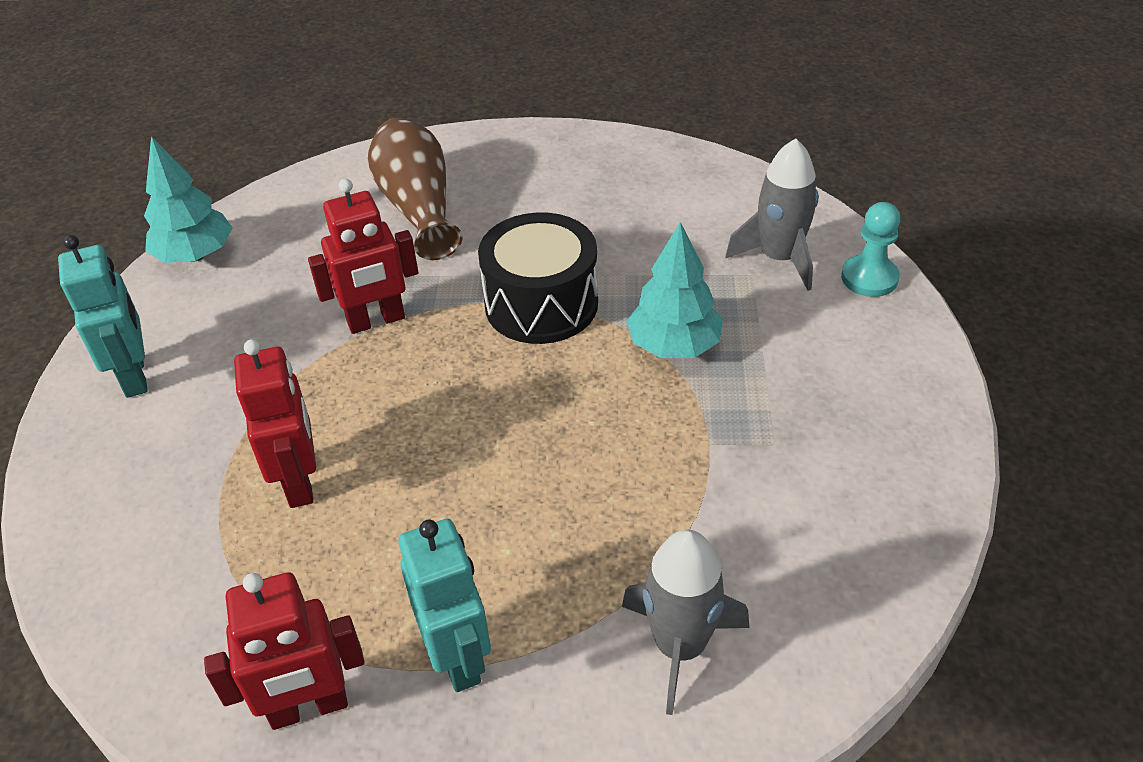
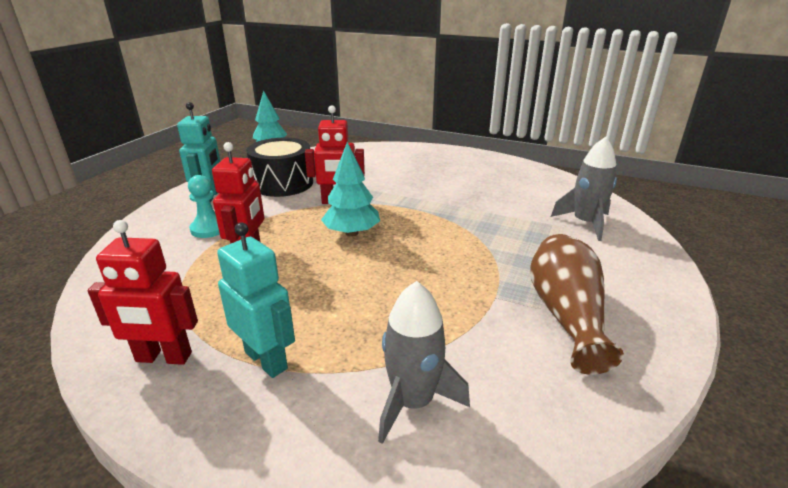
camera: 20 degrees right, 15 degrees down
brown vase [368,118,463,260] -> brown vase moved to [530,234,624,375]
turquoise robot [399,519,491,692] -> turquoise robot turned 45 degrees counterclockwise [217,223,295,378]
black drum [478,212,598,344] -> black drum moved to [246,138,313,197]
turquoise tree [627,222,723,358] -> turquoise tree moved to [321,142,380,237]
turquoise pawn [841,202,901,297] -> turquoise pawn moved to [188,175,220,238]

